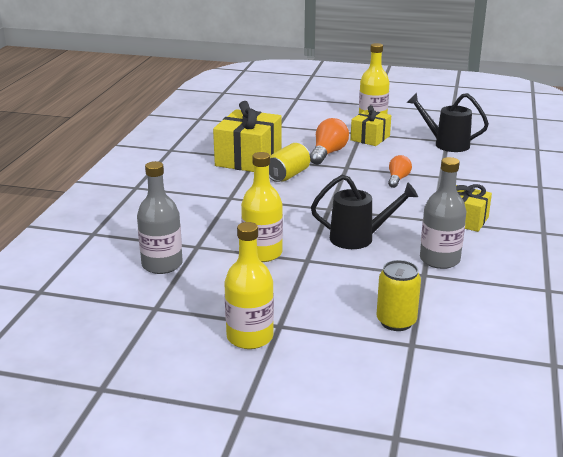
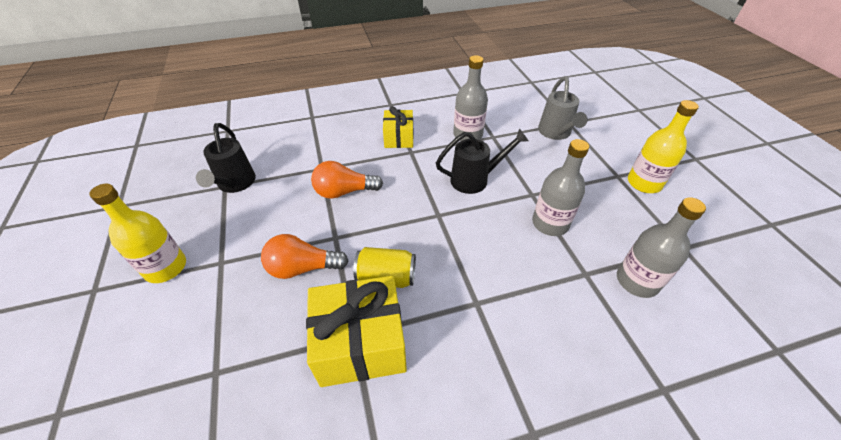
camera: 120 degrees left, 20 degrees up
yellow bottle [241,152,283,262] -> grey bottle [532,139,589,236]
black watering can [311,175,418,249] -> black watering can turned 105 degrees clockwise [436,129,529,194]
yellow gift [351,105,391,146] -> none
yellow can [377,260,421,331] -> grey watering can [538,76,588,140]
orange light bulb [388,155,412,188] -> orange light bulb [311,161,383,199], size x1.57

